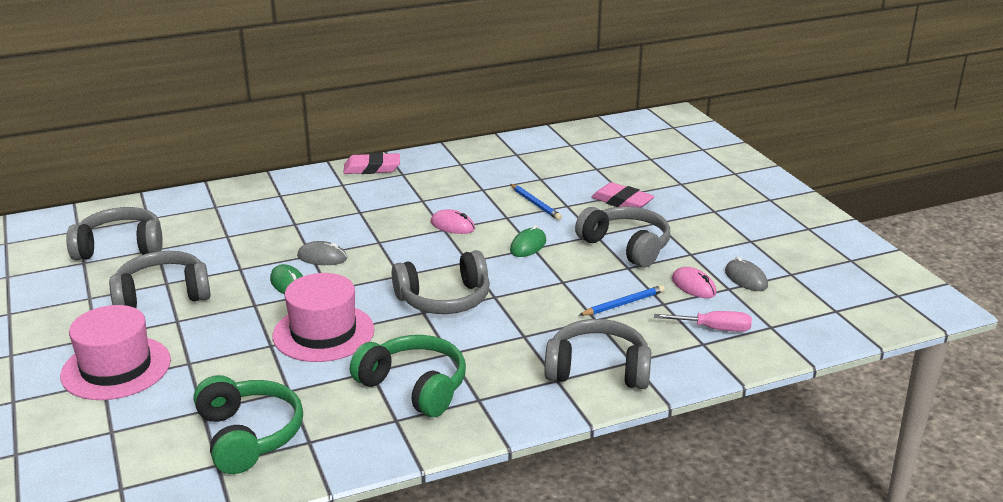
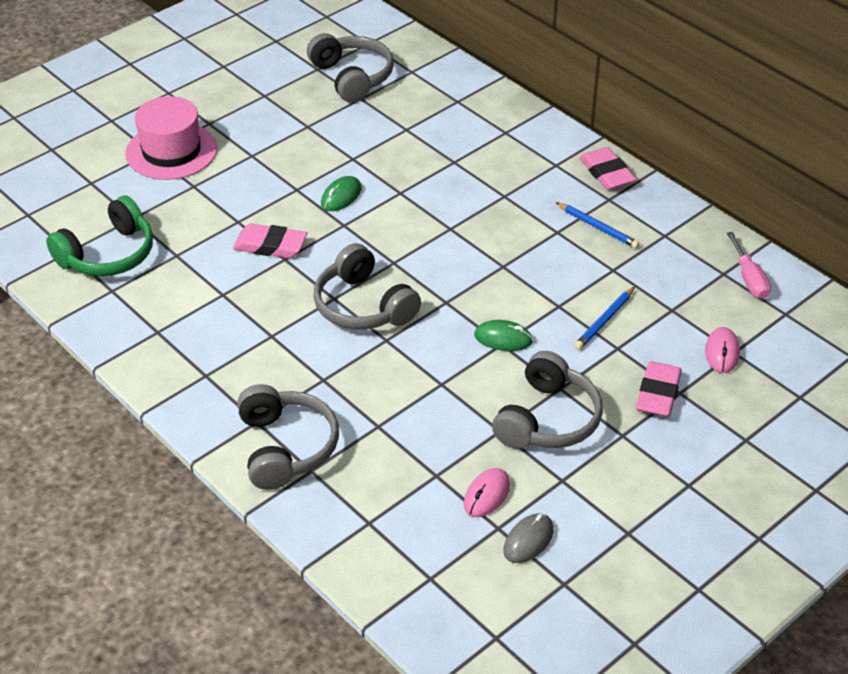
camera: 70 degrees right, 15 degrees up
grey headphones [109,251,211,308] -> none
pink hat [273,273,374,362] -> pink eraser [233,224,307,258]
grey mouse [297,241,347,265] -> none
green headphones [350,335,466,417] -> none
pink mouse [431,209,475,234] -> pink mouse moved to [705,327,740,373]
blue pencil [579,285,665,316] -> blue pencil moved to [556,202,640,248]
pink screwdriver [654,311,752,332] -> pink screwdriver moved to [727,232,771,299]

